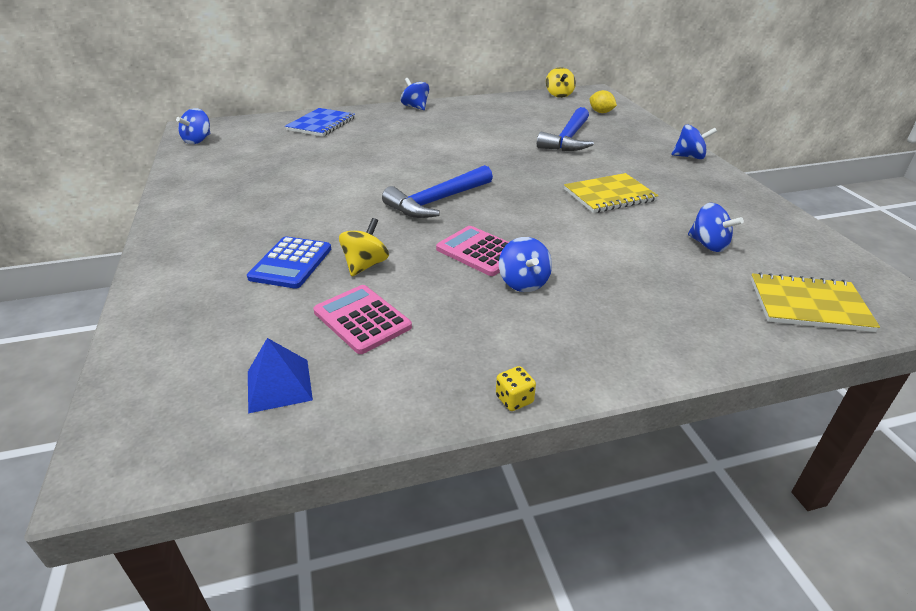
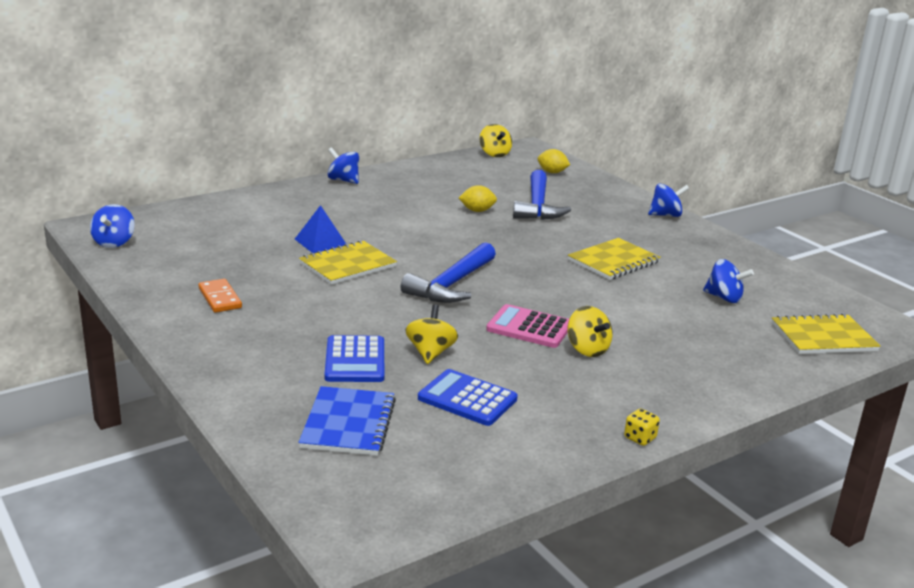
camera: 20 degrees left, 10 degrees down
blue pyramid [248,338,313,414] -> blue pyramid moved to [295,205,346,253]
blue notebook [285,108,355,137] -> blue notebook moved to [299,386,396,456]
pink calculator [313,285,412,354] -> blue calculator [418,369,518,426]
blue spinning top [499,237,552,292] -> yellow spinning top [568,306,613,357]
none -> orange domino [199,279,242,313]
none -> yellow notebook [299,240,397,285]
none -> yellow lemon [459,185,497,212]

